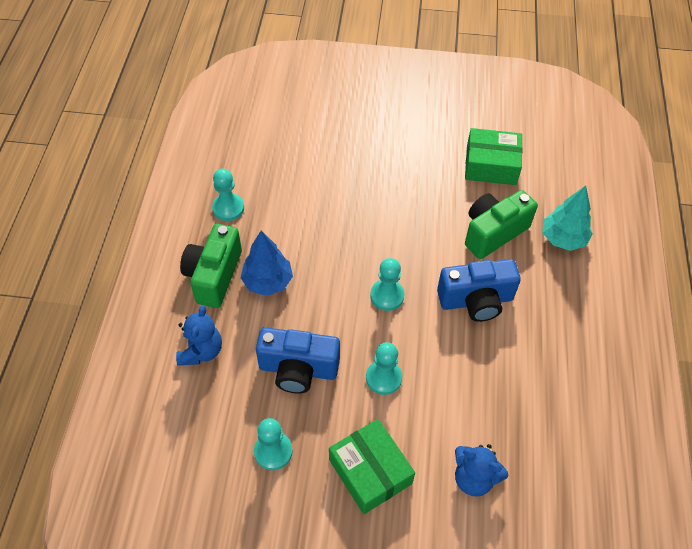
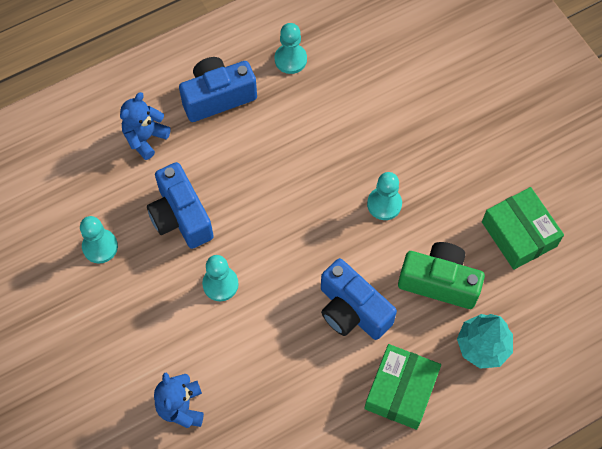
camera: 55 degrees right, 10 degrees up
blue teddy bear [176,305,222,365] -> blue teddy bear turned 150 degrees clockwise [120,92,171,160]
green camera [180,224,242,308] -> blue camera [179,57,257,122]
blue tree [240,231,293,296] -> none
green box [329,419,415,514] -> green box moved to [364,344,441,430]
turquoise pawn [370,258,405,311] -> turquoise pawn moved to [367,172,402,220]

